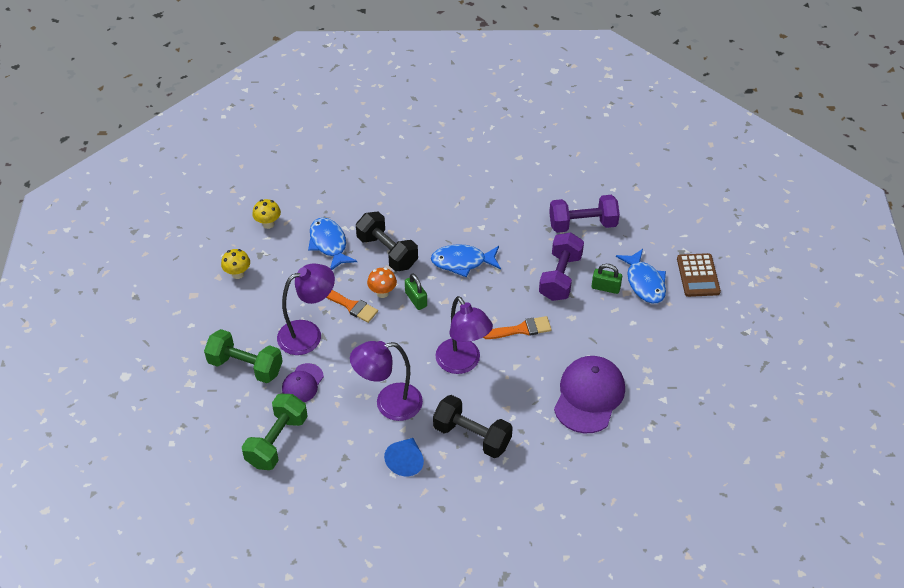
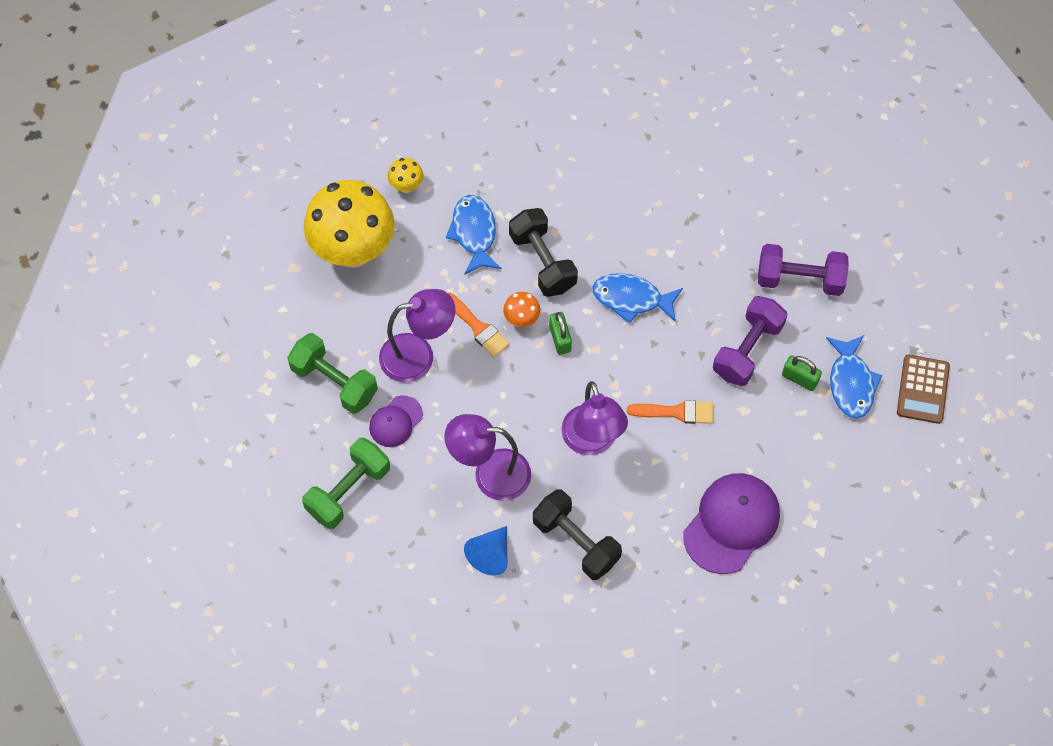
camera: 15 degrees right, 15 degrees up
yellow mushroom [221,249,250,279] -> yellow mushroom [304,180,394,268], size x2.45

